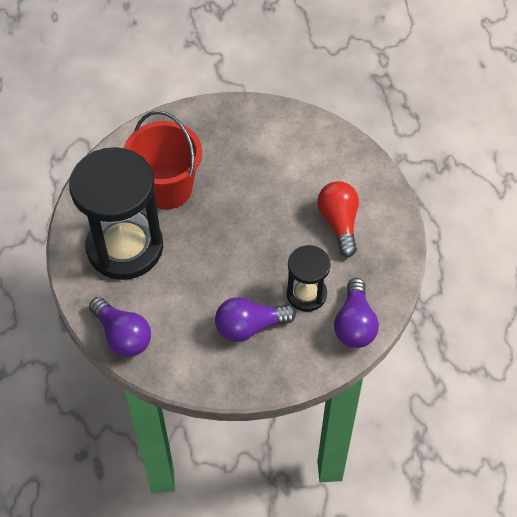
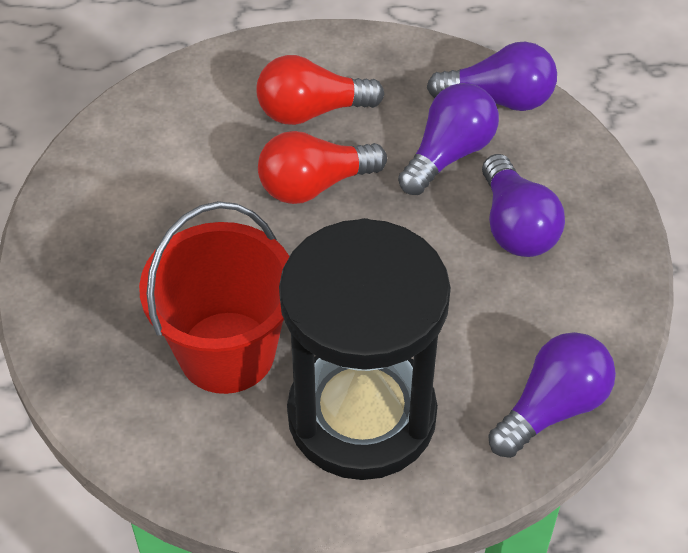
camera: 90 degrees left, 5 degrees down
black hourglass [286,245,331,312] -> purple light bulb [398,83,499,195]
none -> red light bulb [258,131,387,204]

